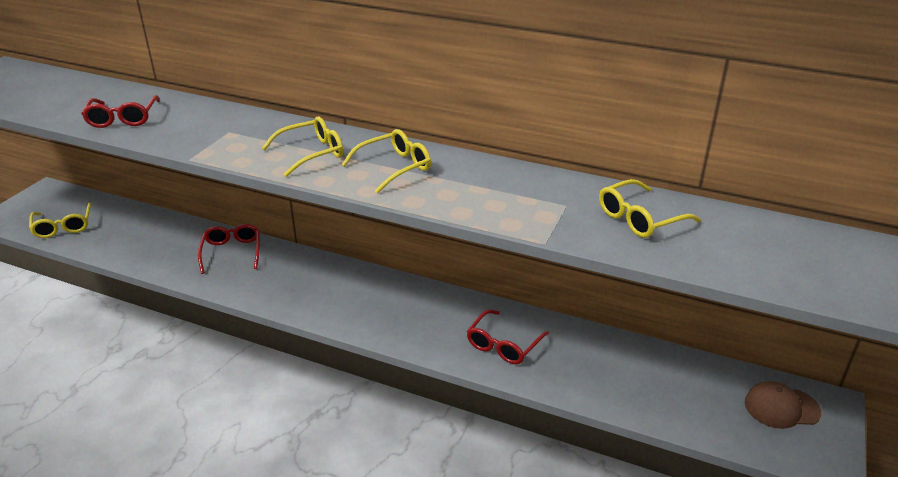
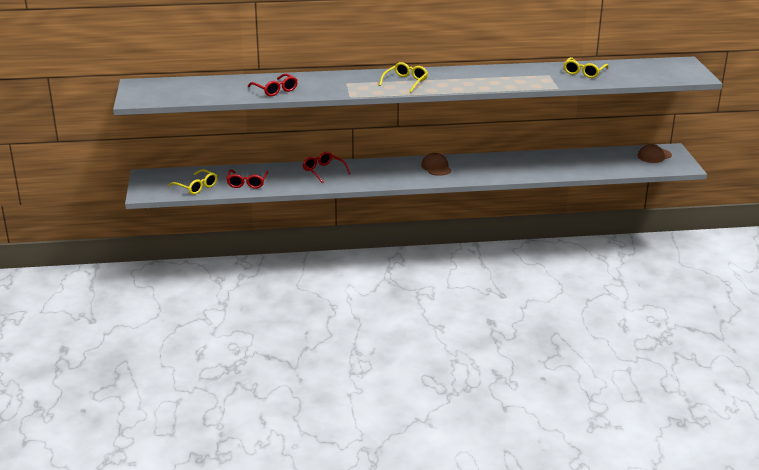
camera: 30 degrees left, 5 degrees down
yellow glasses [341,129,431,194] -> none
red glasses [467,310,549,364] -> red glasses moved to [227,169,269,189]
none -> brown cap [421,153,451,176]

